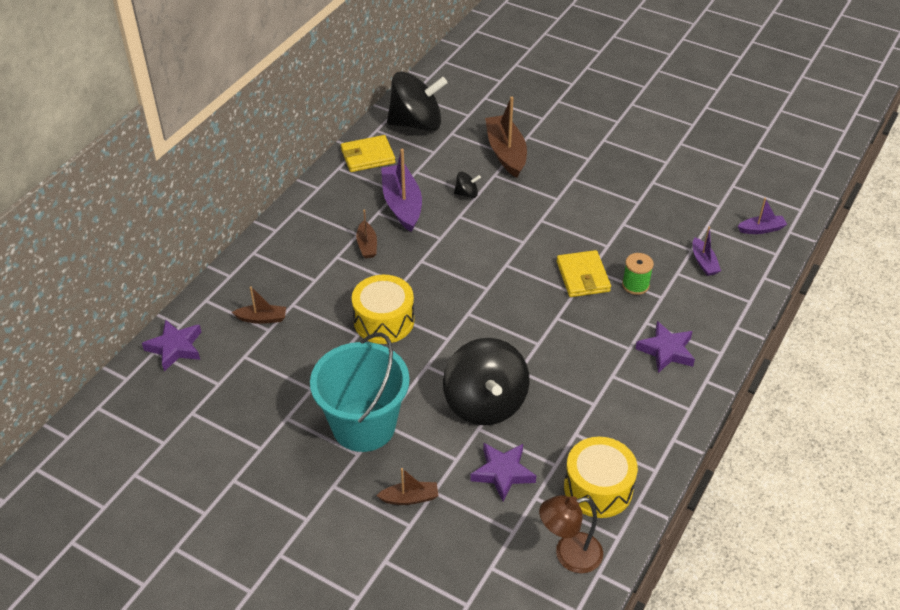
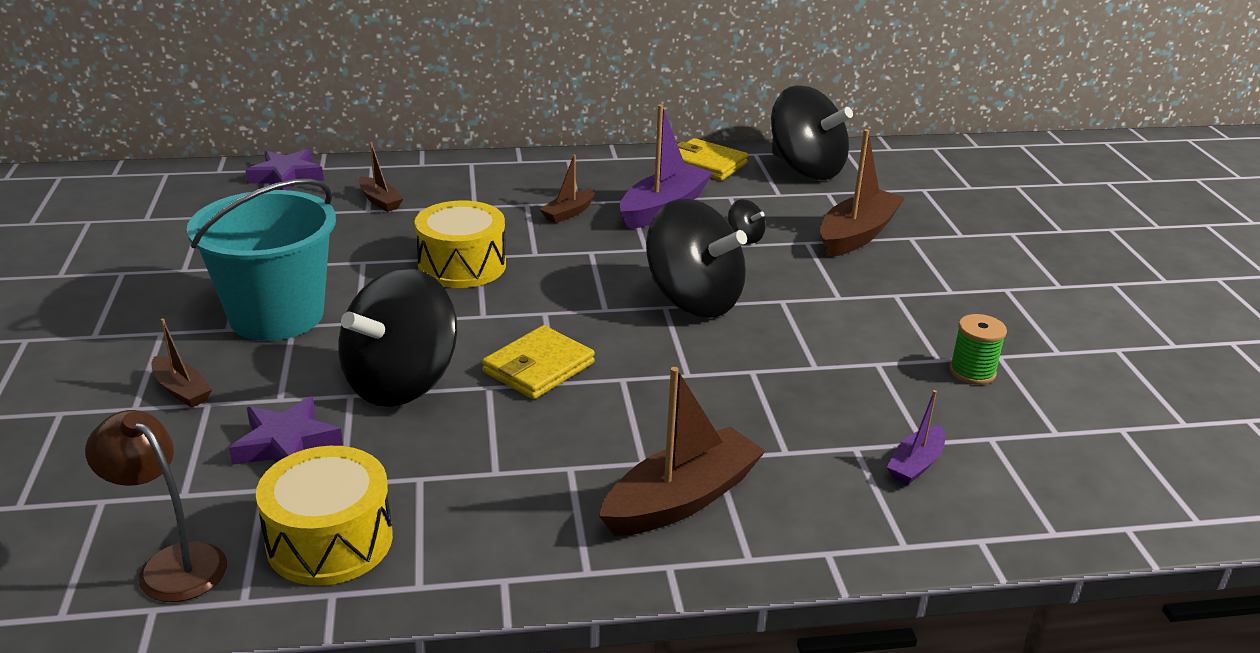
camera: 50 degrees right, 15 degrees down
yellow wallet [557,250,611,297] -> yellow wallet moved to [482,325,595,399]
green spool [622,253,654,295] -> green spool moved to [949,314,1007,385]
purple star [635,321,695,373] -> brown boat [599,367,765,536]
purple boat [738,198,787,234] -> none
none -> black spinning top [646,199,747,318]

